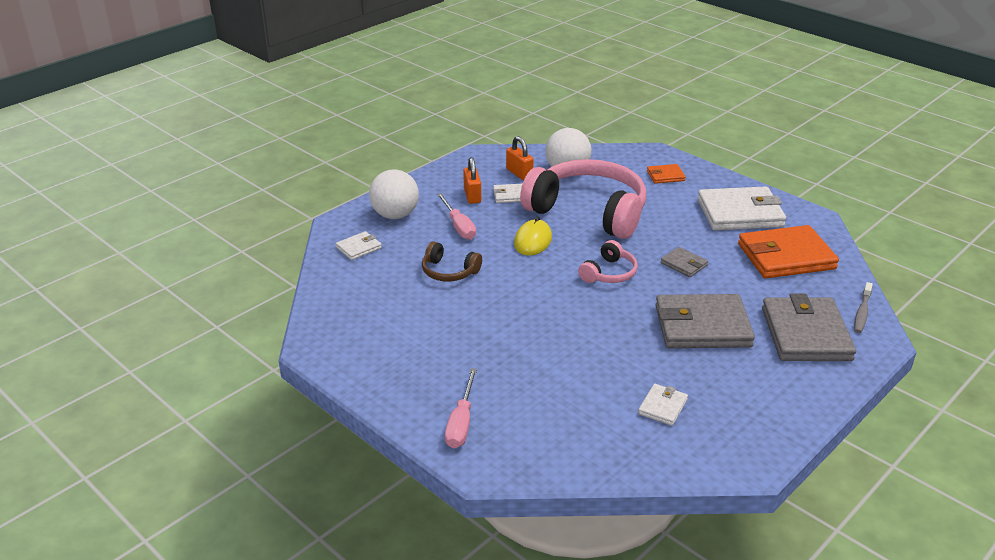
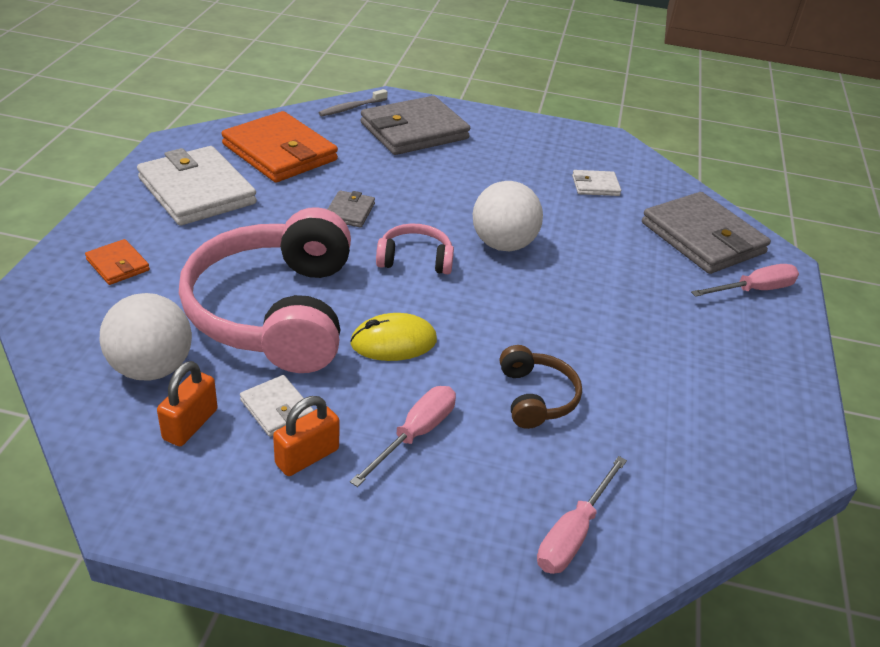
camera: 125 degrees left, 5 degrees up
white wallet [336,231,382,260] -> pink screwdriver [537,456,627,574]
white ball [369,169,419,219] -> white ball moved to [473,181,543,251]
grey wallet [656,294,755,348] -> grey wallet moved to [642,192,771,274]
grey toothbrush [854,282,873,333] -> grey toothbrush turned 150 degrees clockwise [319,89,388,116]

